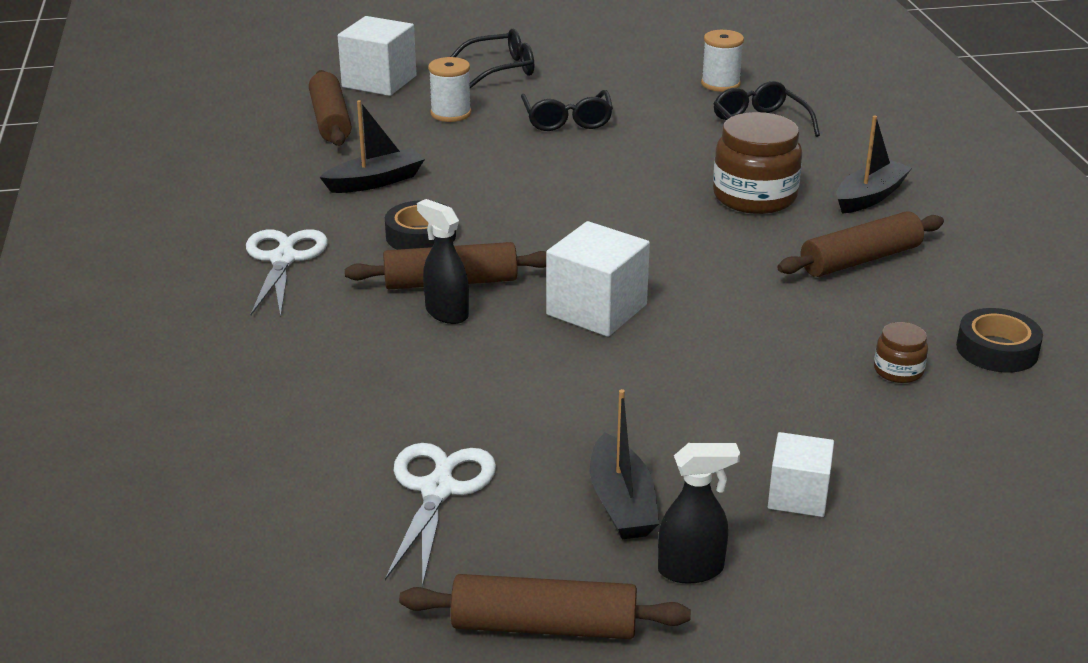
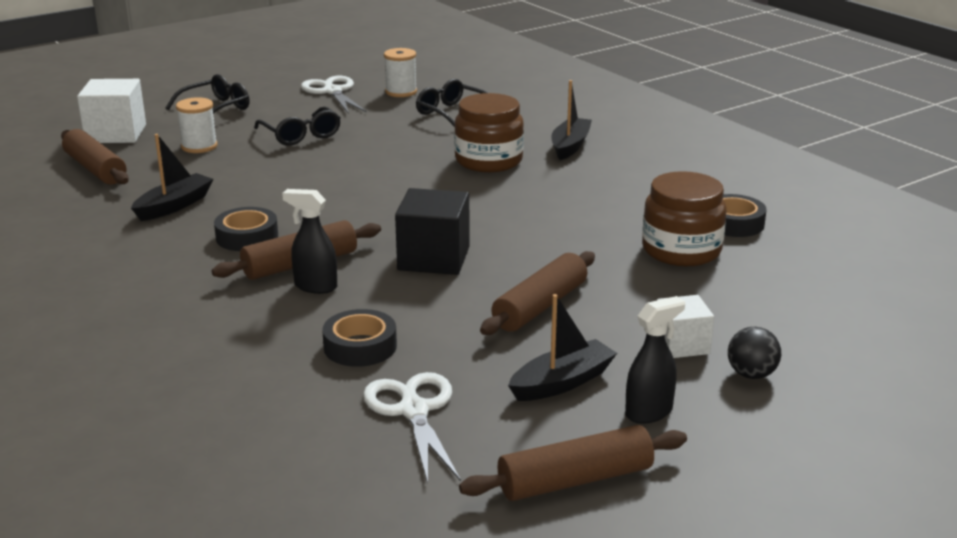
camera: 25 degrees left, 5 degrees down
white scissors [246,229,328,317] -> white scissors moved to [301,76,367,114]
white cube [546,221,650,337] -> black cube [395,188,470,275]
black boat [590,389,659,539] -> black boat turned 90 degrees counterclockwise [508,294,617,401]
brown rolling pin [777,211,944,277] -> brown rolling pin moved to [480,251,595,335]
brown jar [874,322,928,383] -> brown jar [642,171,726,266], size x2.07
none -> black tape [322,309,397,367]
none -> black ball [728,327,781,379]

